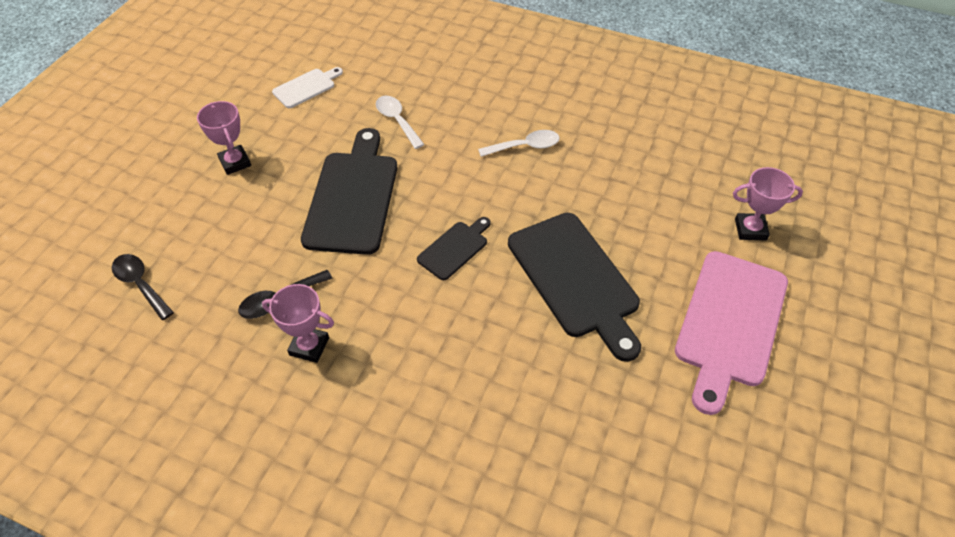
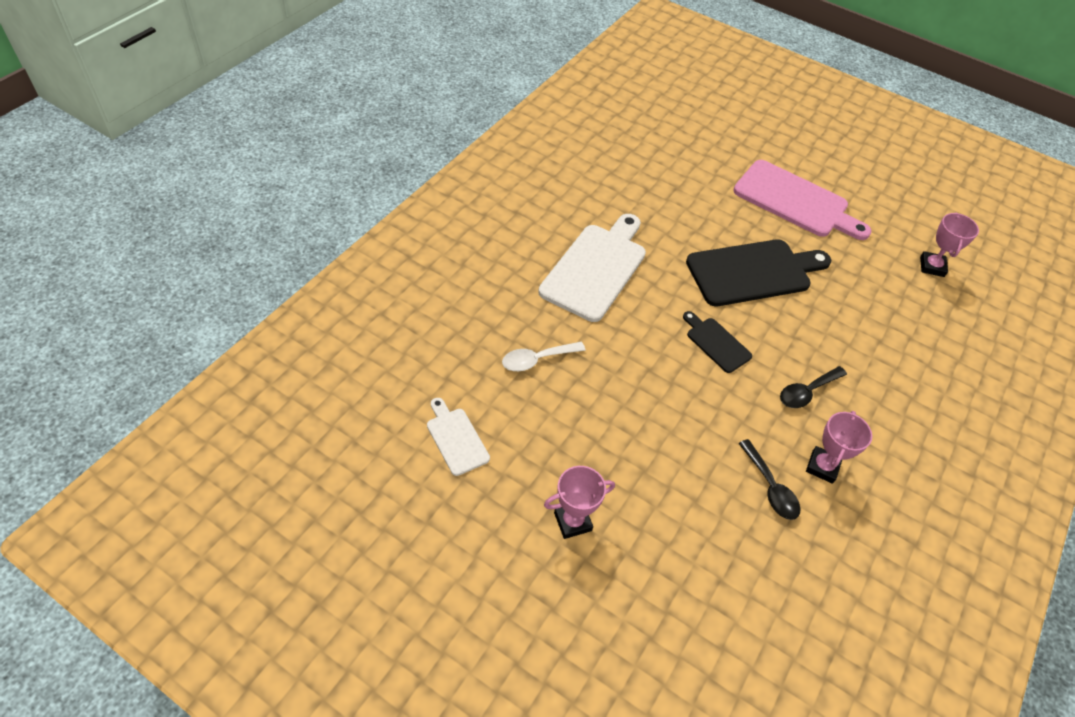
camera: 85 degrees left, 0 degrees up
black spoon [112,254,174,320] -> black spoon moved to [780,366,847,408]
black cutting board [301,128,397,255] -> none
white spoon [478,130,560,157] -> white cutting board [538,214,646,322]
pink trophy [733,167,803,240] -> pink trophy moved to [920,213,979,277]

